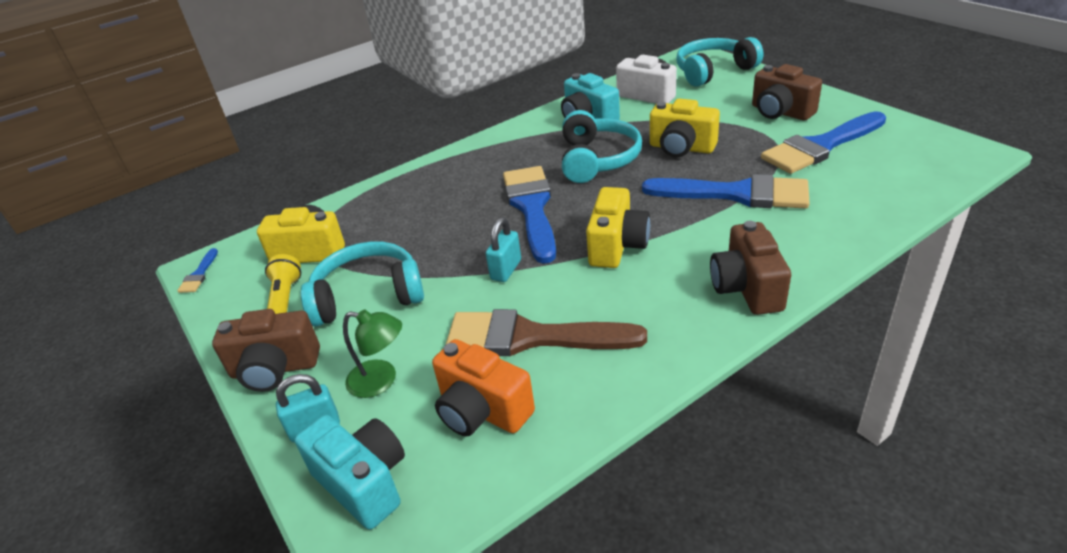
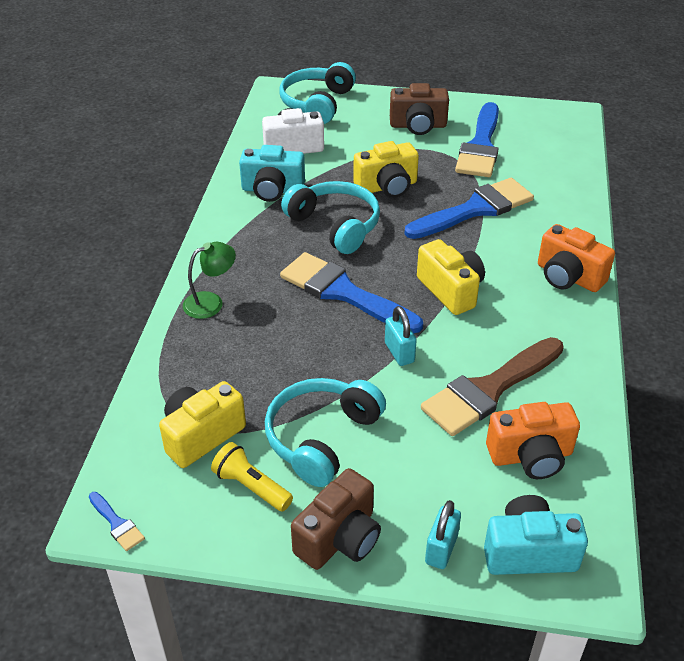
camera: 50 degrees left, 5 degrees up
green lamp [343,309,402,398] -> green lamp moved to [183,242,236,319]
brown camera [710,221,791,315] -> orange camera [538,224,615,292]

